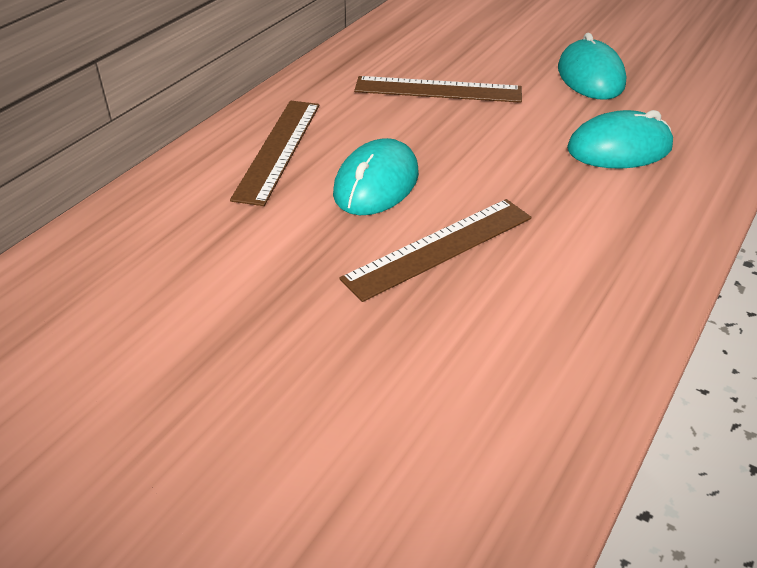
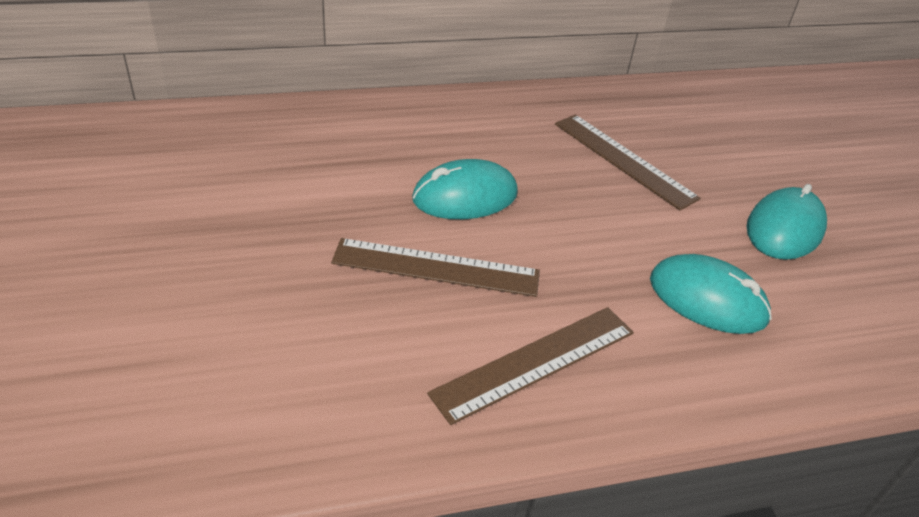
camera: 40 degrees right, 0 degrees up
brown ruler [230,101,320,206] -> brown ruler moved to [427,307,634,425]

